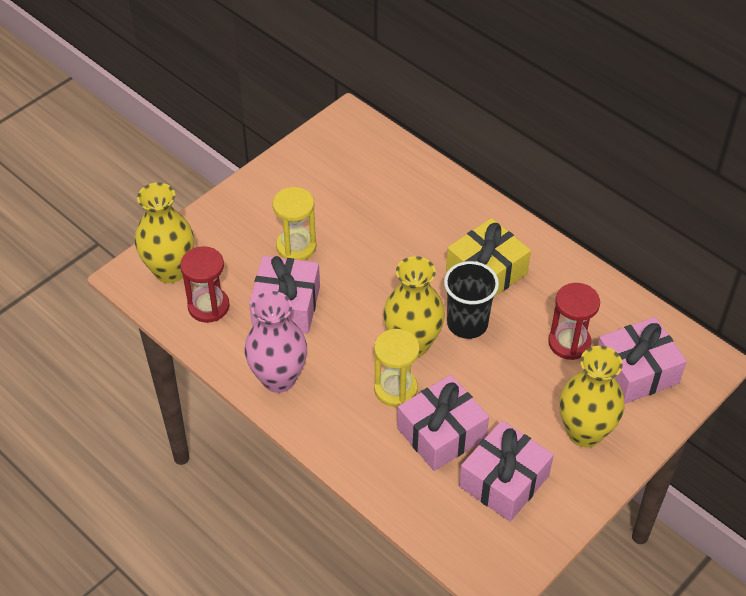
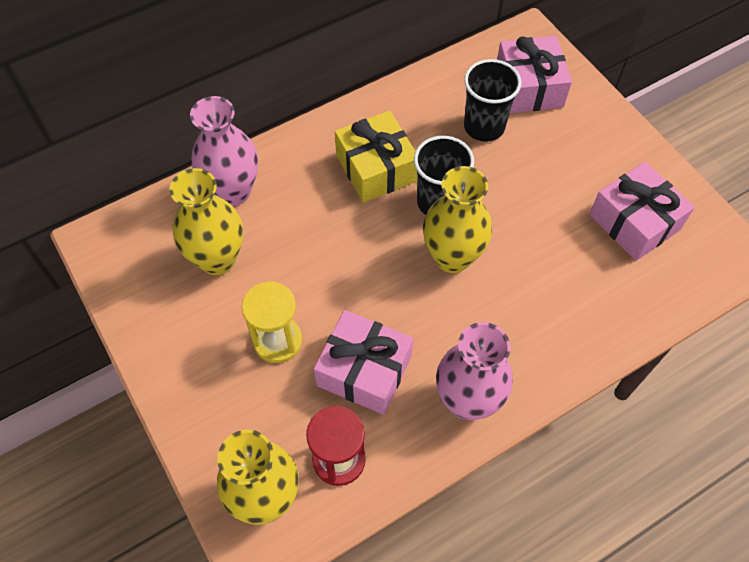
camera: 75 degrees left, 10 degrees up
yellow hourglass [374,329,420,407] -> none
pink gift [397,375,489,471] -> none
red hourglass [548,283,600,360] -> black cup [464,59,521,142]
yellow vase [559,346,625,447] -> yellow vase moved to [170,168,243,275]
none -> pink vase [190,96,258,206]

